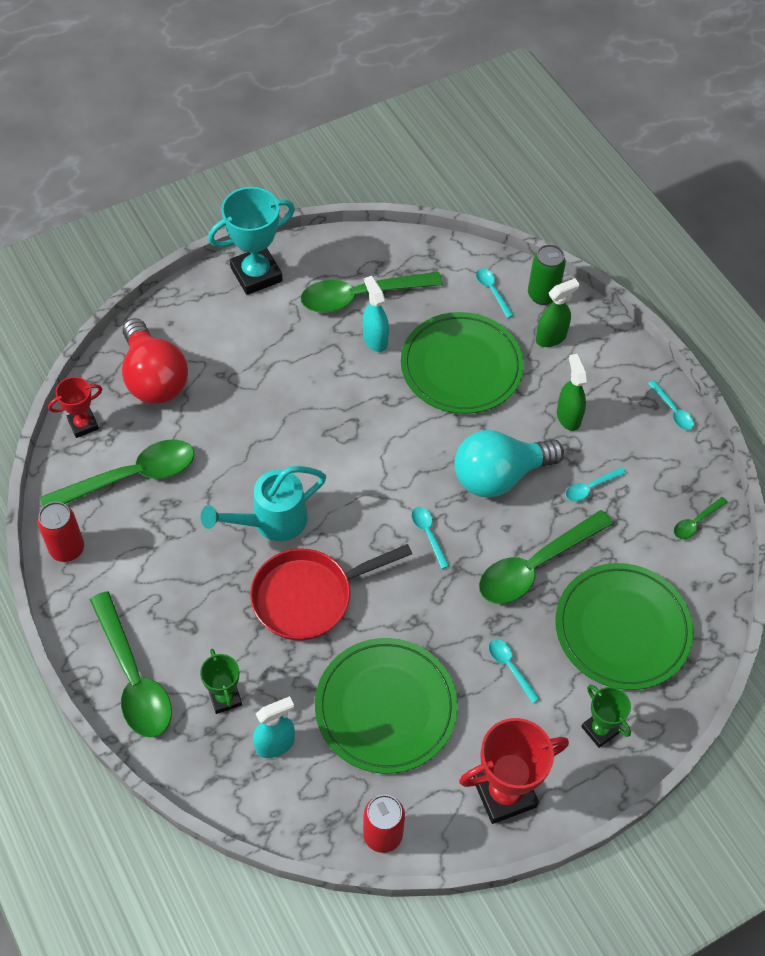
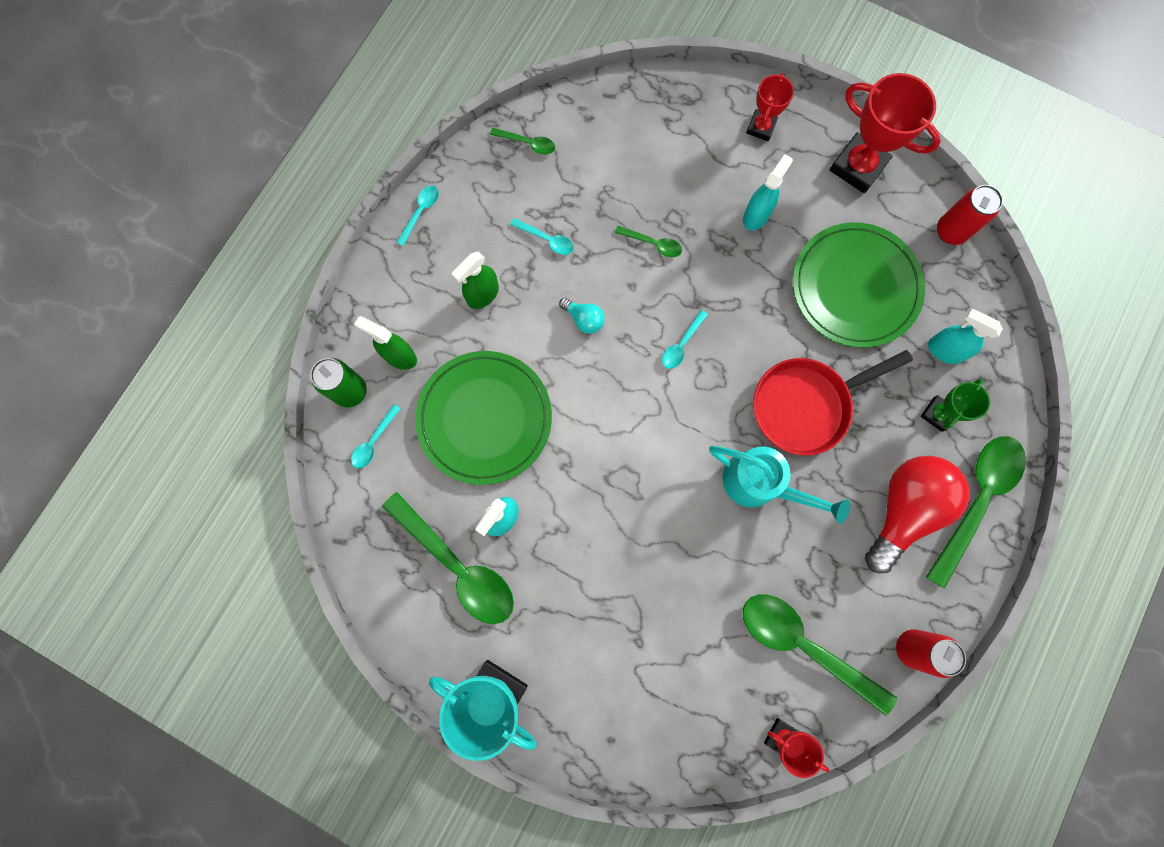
camera: 120 degrees left, 20 degrees up
red light bulb [122,318,188,404] -> red light bulb moved to [865,456,970,573]
red pan [250,544,412,641] -> red pan turned 120 degrees clockwise [753,350,913,456]
turquoise light bulb [454,430,564,498] -> turquoise light bulb [559,298,605,334], size x0.43
green spoon [479,510,613,604] -> green spoon [615,226,682,257], size x0.45
turquoise spoon [489,639,540,703] -> turquoise spray bottle [743,154,793,231]
green plate [555,563,694,690] -> none
green trophy [581,685,631,748] -> red trophy [746,73,794,141]

